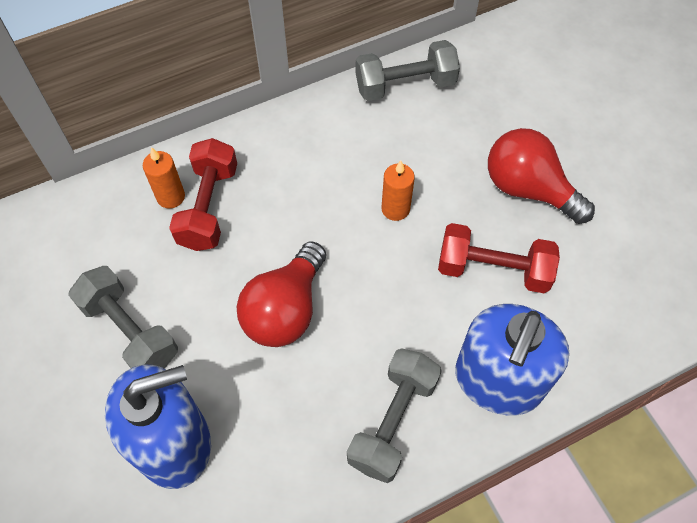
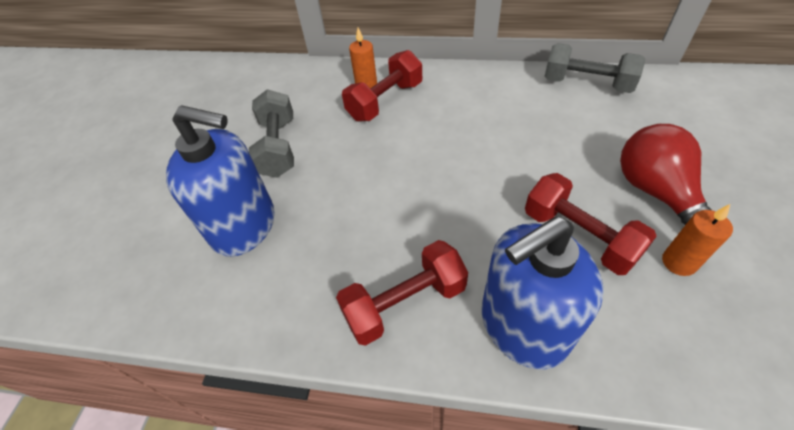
camera: 40 degrees right, 10 degrees down
red light bulb [237,241,326,347] -> none
grey dumbbell [347,348,442,483] -> red dumbbell [336,240,468,346]
orange candle [381,161,415,221] -> orange candle moved to [662,204,733,276]

